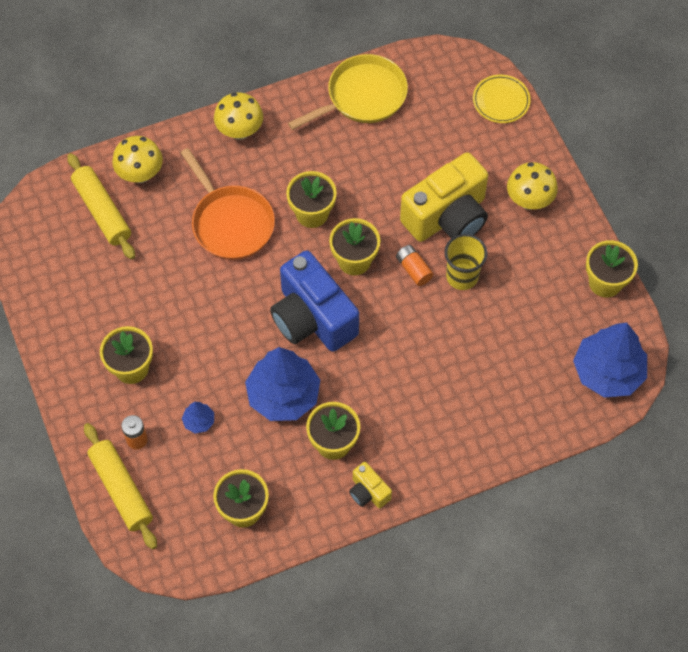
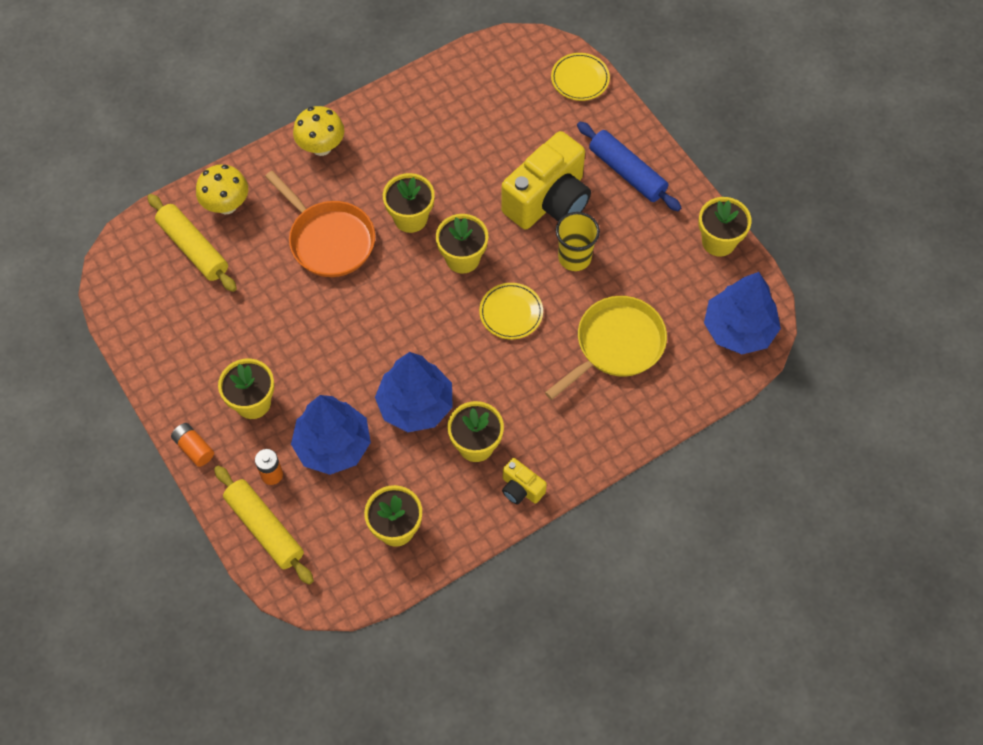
camera: 10 degrees left, 0 degrees up
blue tree [182,402,214,434] -> blue tree [291,395,371,475], size x2.29
blue camera [270,250,359,352] -> none
yellow pan [288,54,408,130] -> yellow pan moved to [545,296,667,400]
orange battery [396,245,433,286] -> orange battery moved to [171,423,214,467]
yellow mushroom [507,162,558,210] -> blue rolling pin [577,122,682,211]
none -> yellow plate [479,283,543,339]

